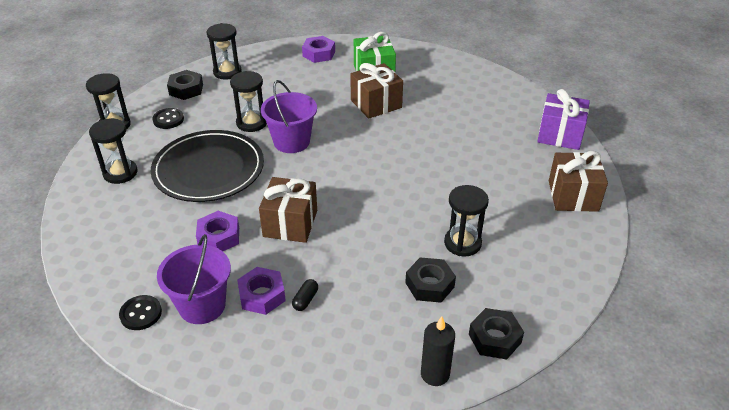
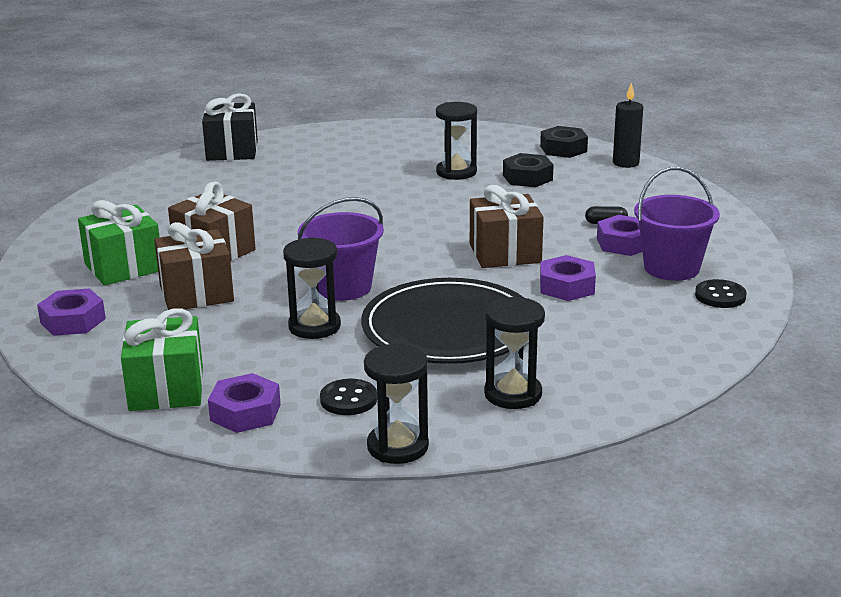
camera: 110 degrees left, 15 degrees down
black nut [167,70,203,100] -> purple nut [208,373,281,433]
black hourglass [207,23,242,79] -> green gift [121,308,203,411]
purple gift [537,89,590,150] -> black gift [202,93,258,161]
brown gift [549,151,608,212] -> brown gift moved to [154,222,234,310]

